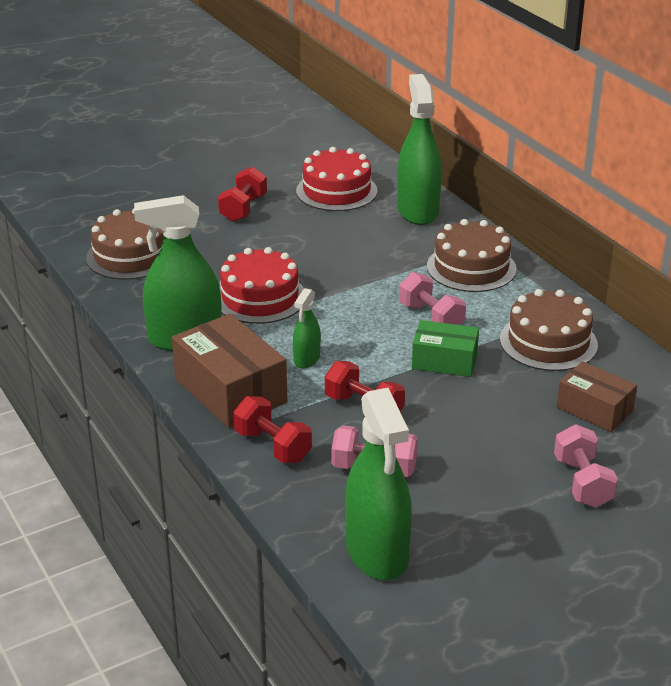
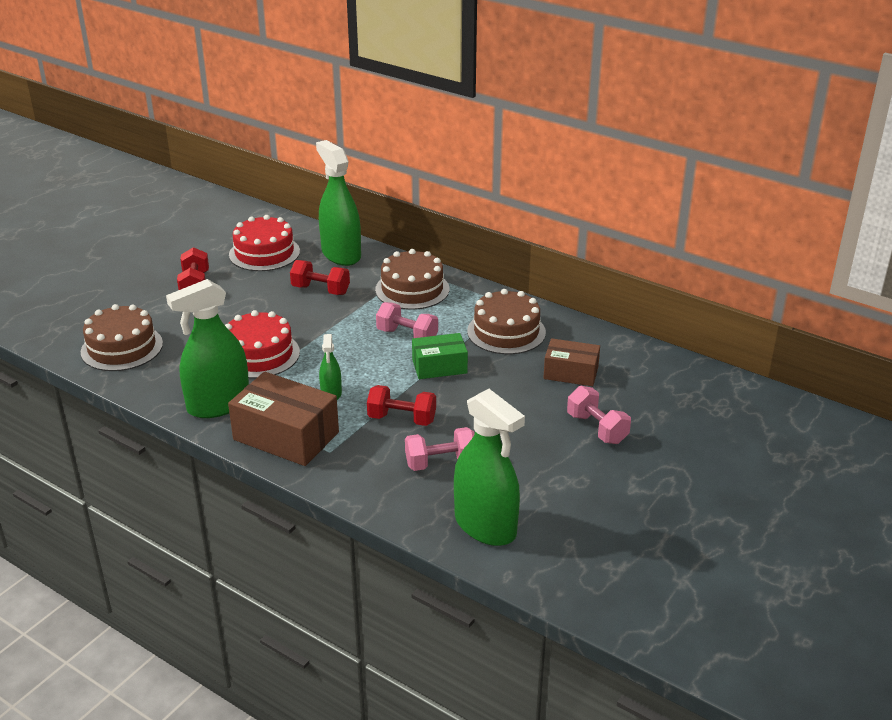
camera: 25 degrees left, 0 degrees up
red dumbbell [233,396,312,463] -> red dumbbell moved to [290,260,350,295]

